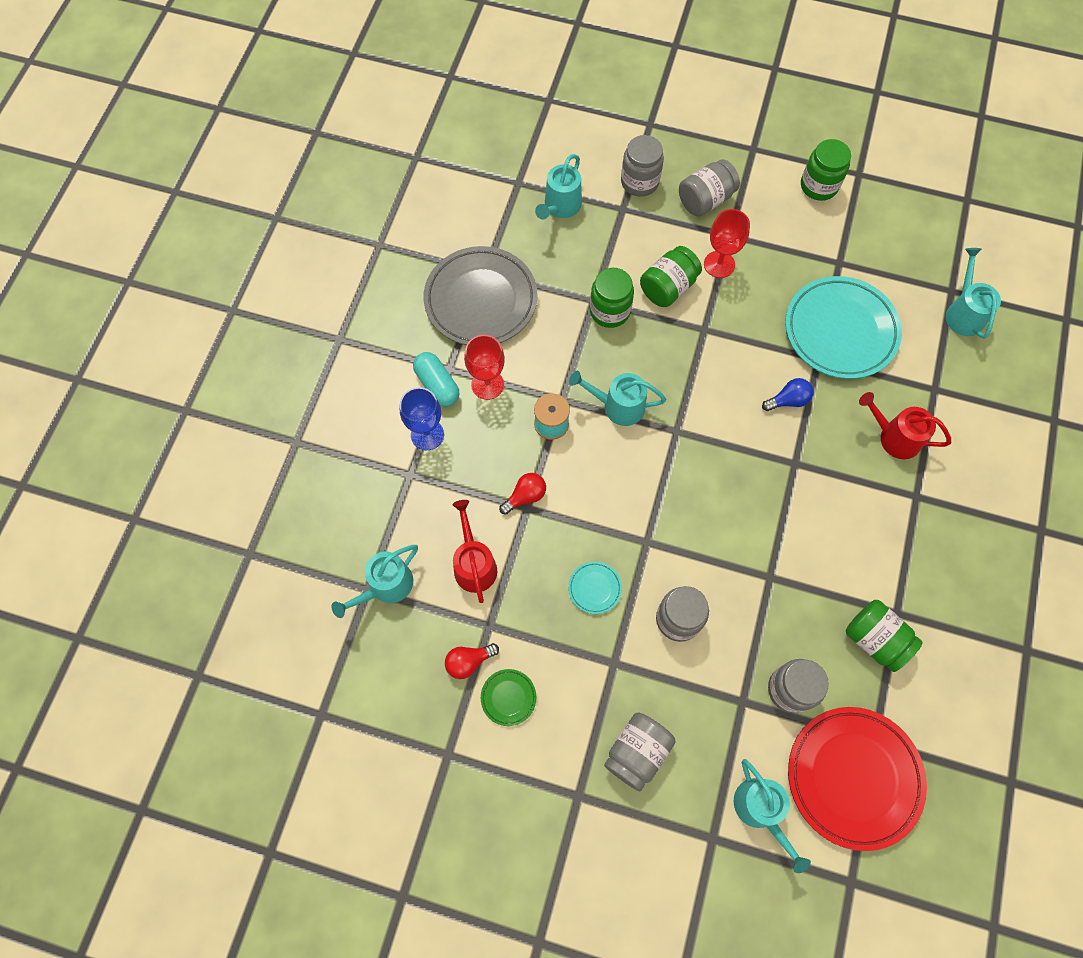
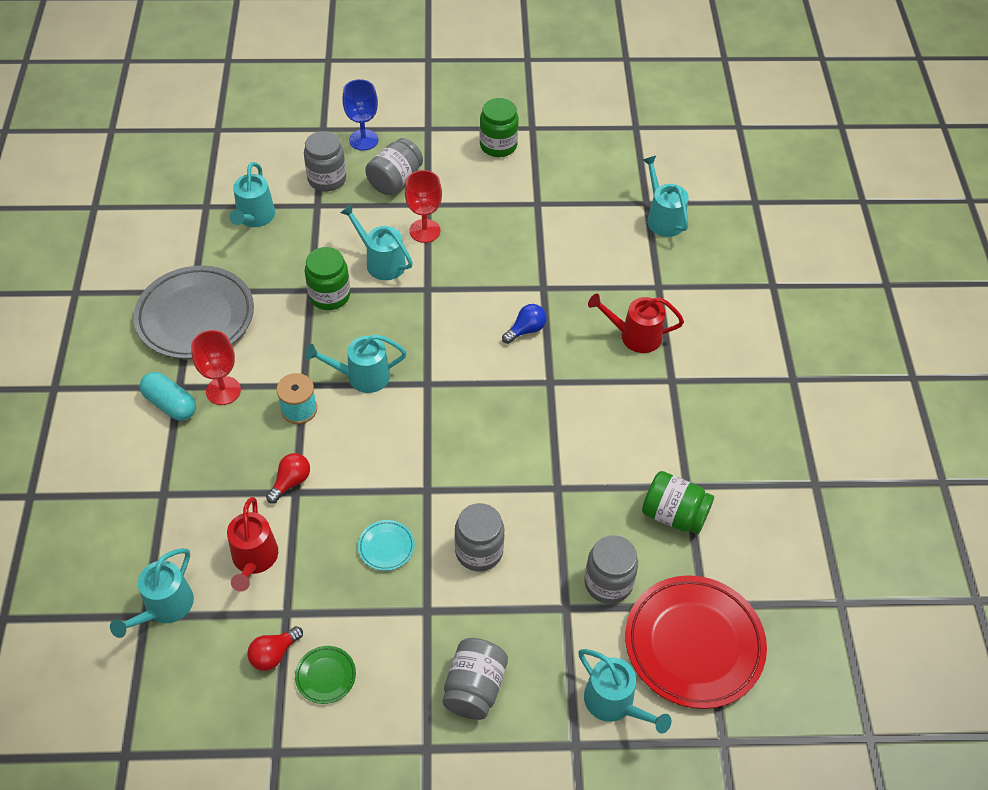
camera: 20 degrees left, 15 degrees down
blue goblet [400,387,444,450] -> blue goblet moved to [342,79,378,151]
red watering can [453,500,497,603] -> red watering can turned 150 degrees counterclockwise [227,497,278,592]
green jar [640,246,702,307] -> turquoise watering can [340,204,413,280]
turquoise plate [785,276,902,379] -> none

